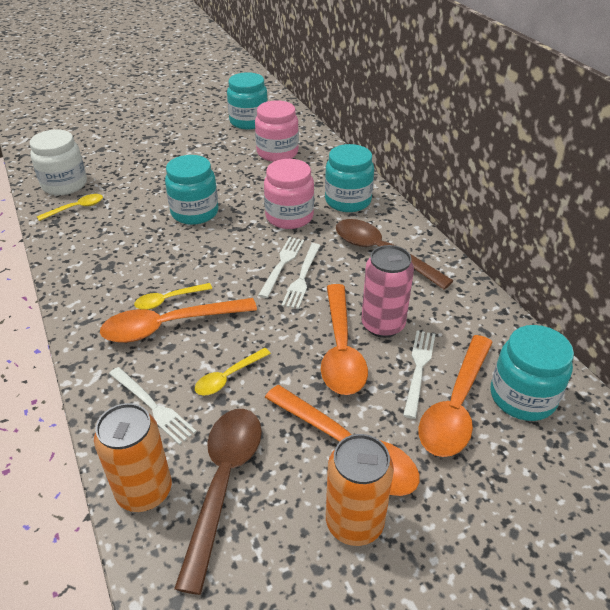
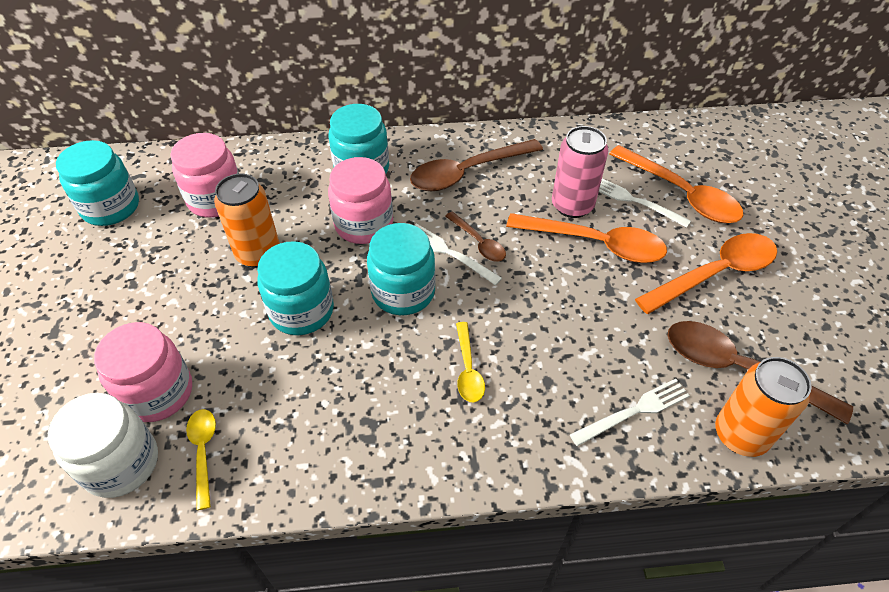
camera: 70 degrees left, 10 degrees up
orange spoon [100,298,257,343] -> none
yellow spoon [195,348,271,395] -> none
white fork [282,243,321,309] -> brown spoon [445,212,506,262]
orange can [326,434,394,546] -> orange can moved to [214,173,280,268]
turquoise jar [490,325,574,421] -> turquoise jar moved to [367,223,436,315]
none -> pink jar [94,322,192,422]

